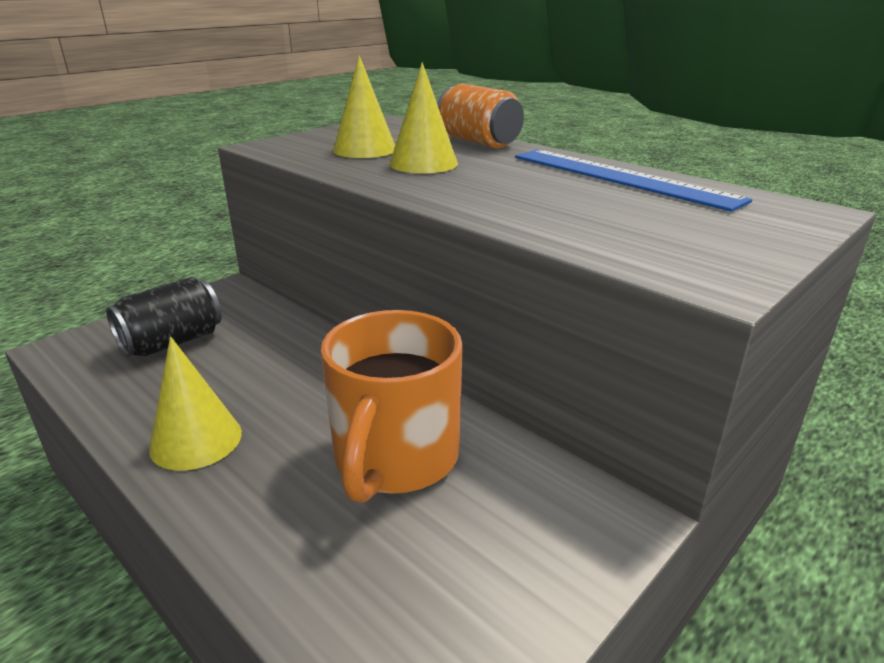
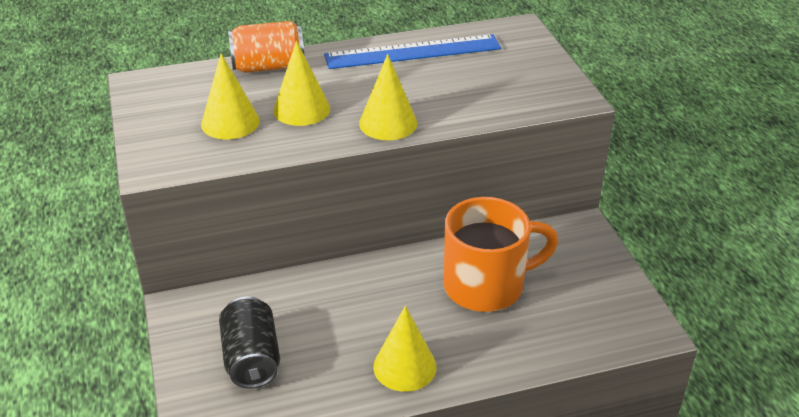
camera: 60 degrees left, 10 degrees up
orange mug [321,310,463,503] -> orange mug turned 60 degrees counterclockwise [443,197,558,312]
none -> yellow cone [359,54,417,140]

